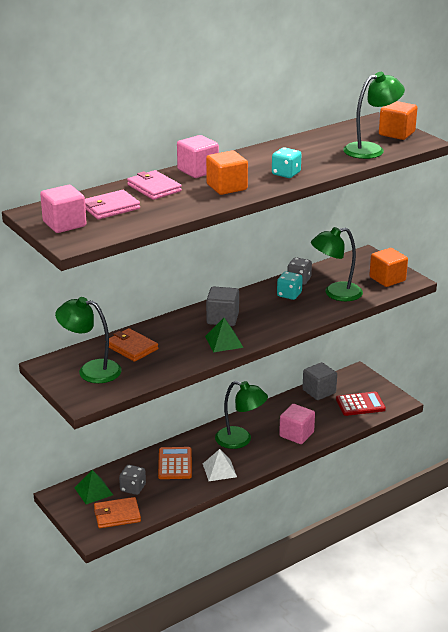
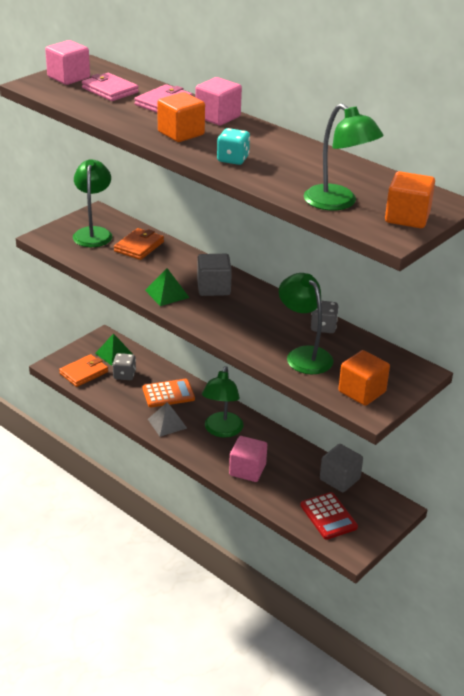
camera: 75 degrees right, 5 degrees up
orange wallet [94,497,141,528] -> orange wallet turned 75 degrees clockwise [59,354,108,387]
white pyramid [203,449,237,481] -> grey pyramid [148,402,187,437]
turquoise dice [277,271,303,300] -> none

